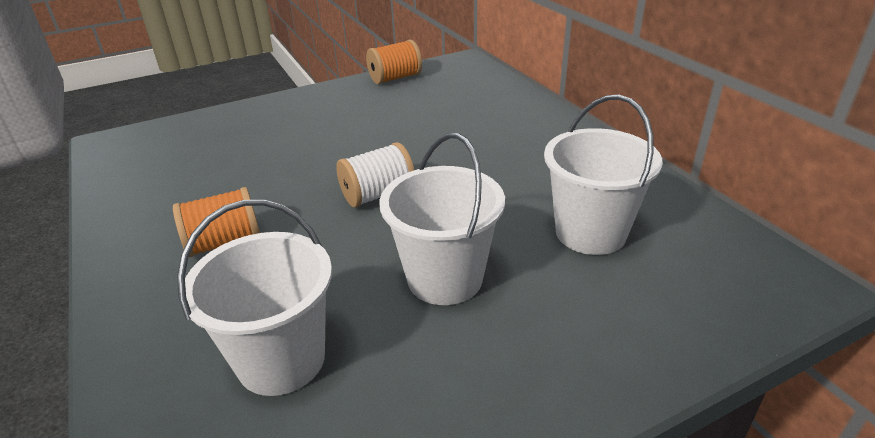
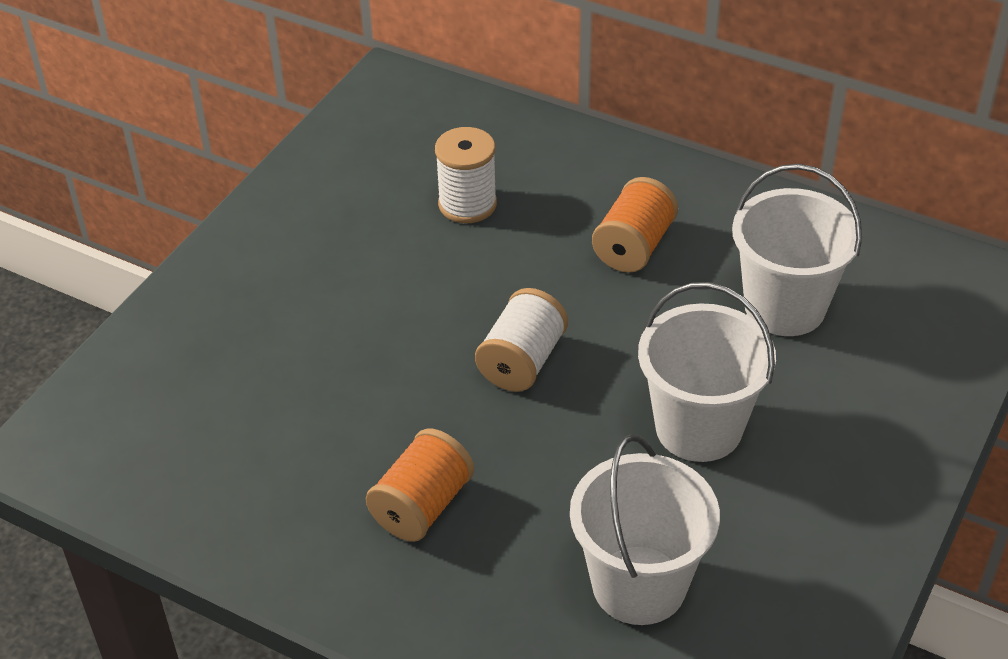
camera: 35 degrees left, 10 degrees up
orange spool [366,40,422,84] -> orange spool moved to [592,177,678,273]
none -> white spool [435,127,497,223]

